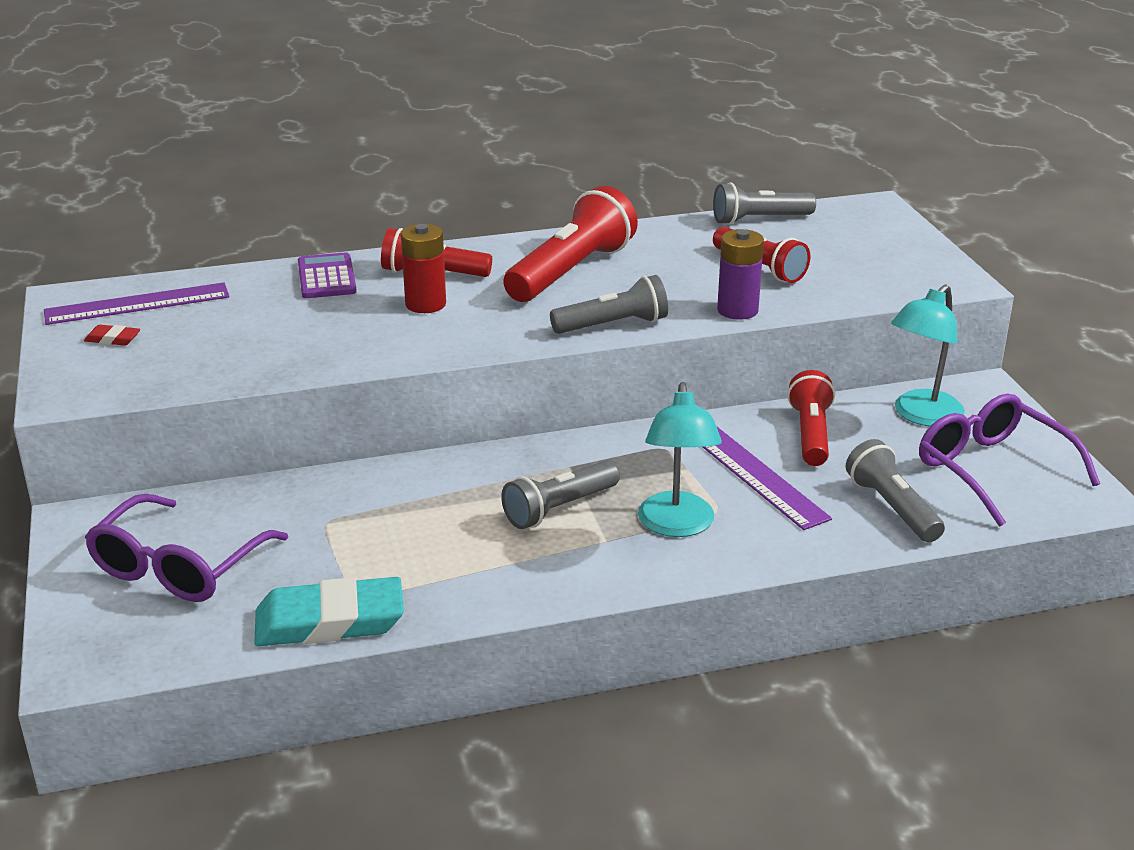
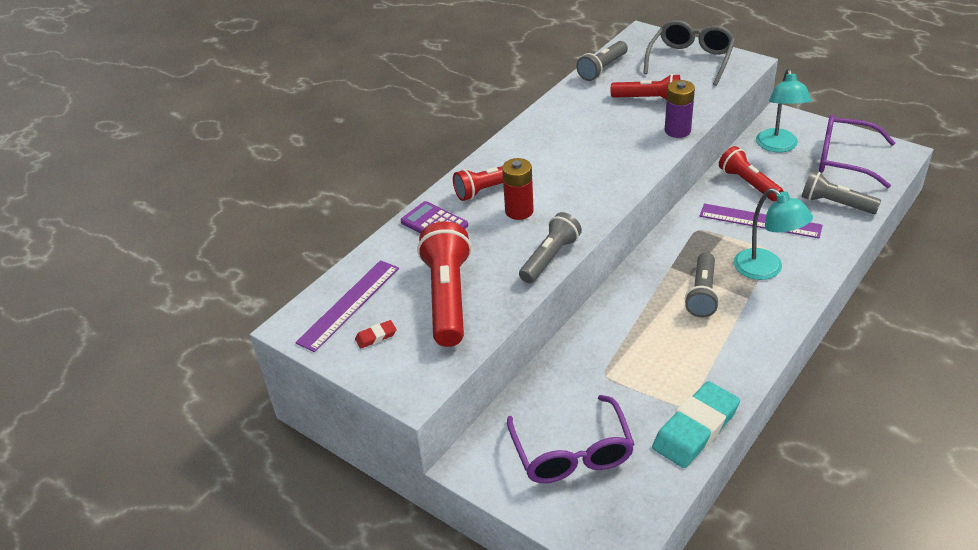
camera: 35 degrees left, 10 degrees up
red flashlight [503,186,638,302] -> red flashlight moved to [417,221,471,347]
grey flashlight [550,275,668,334] -> grey flashlight moved to [519,212,582,283]
none -> grey glasses [643,20,735,86]

